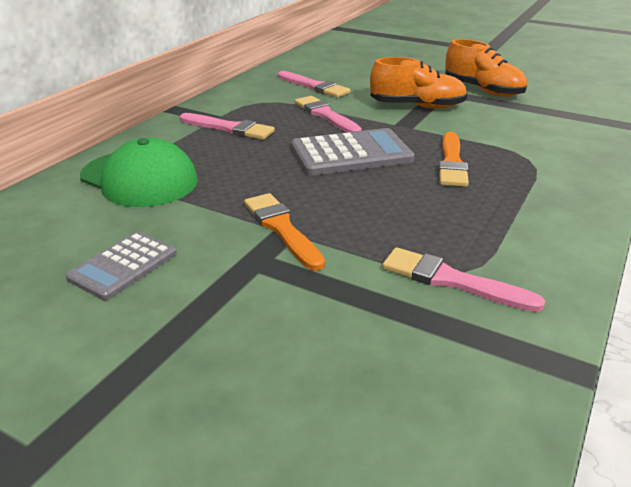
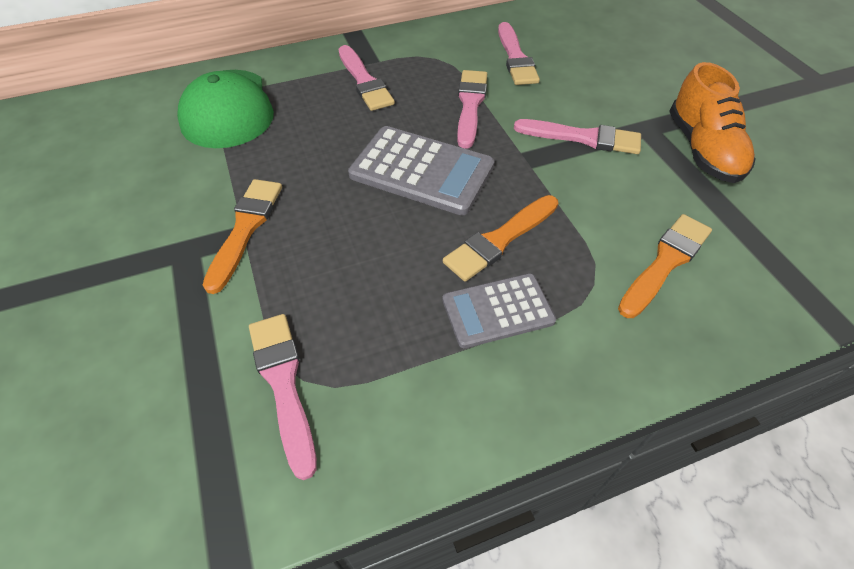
camera: 40 degrees right, 20 degrees up
grey calculator [65,232,177,300] -> grey calculator moved to [442,273,556,348]
orange shoe [370,57,467,109] -> pink brush [514,119,641,154]
none -> orange brush [618,214,712,318]

